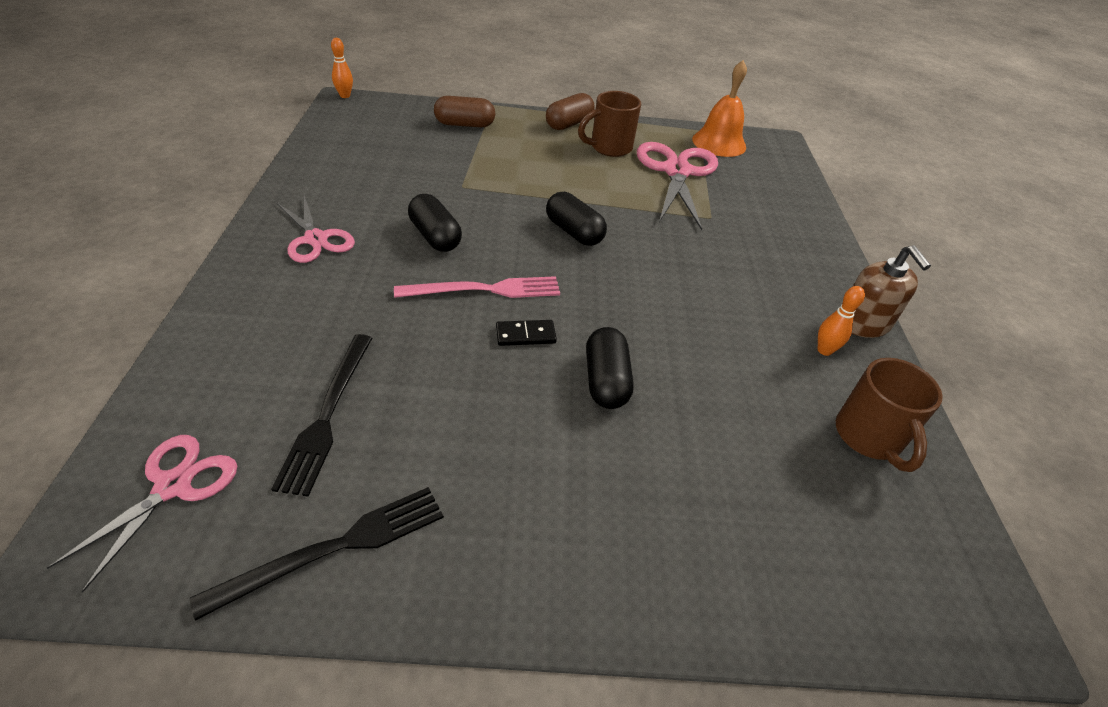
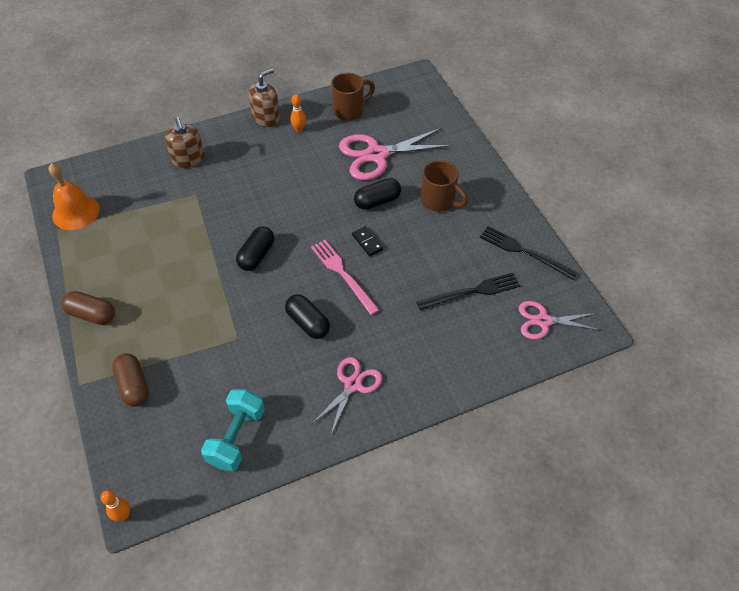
camera: 110 degrees left, 10 degrees up
black capsule [408,194,462,252] -> black capsule turned 75 degrees counterclockwise [285,294,330,339]
brown mug [578,91,641,157] -> brown mug moved to [421,160,468,212]
pink scissors [637,142,718,230] -> pink scissors moved to [339,128,453,180]
none -> brown soap dispenser [165,117,205,168]
none -> turquoise dumbbell [201,389,265,471]

